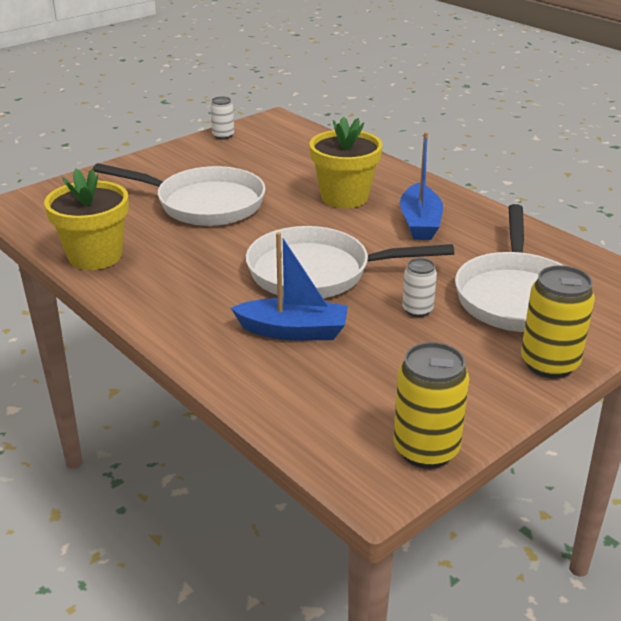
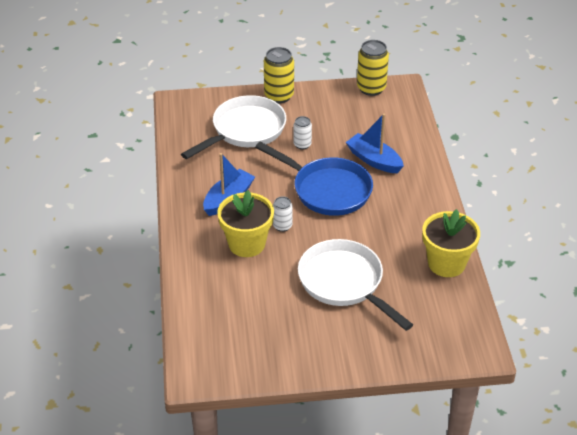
camera: 145 degrees left, 10 degrees up
white can [210,96,234,140] -> white can moved to [273,196,293,232]
white pan [246,226,454,298] -> blue pan [255,142,373,216]

